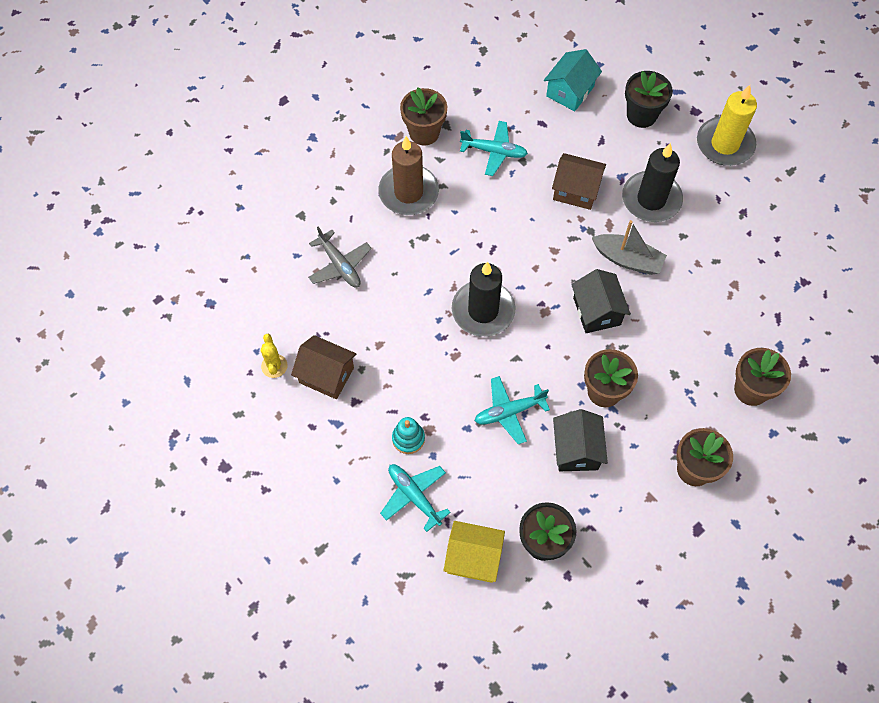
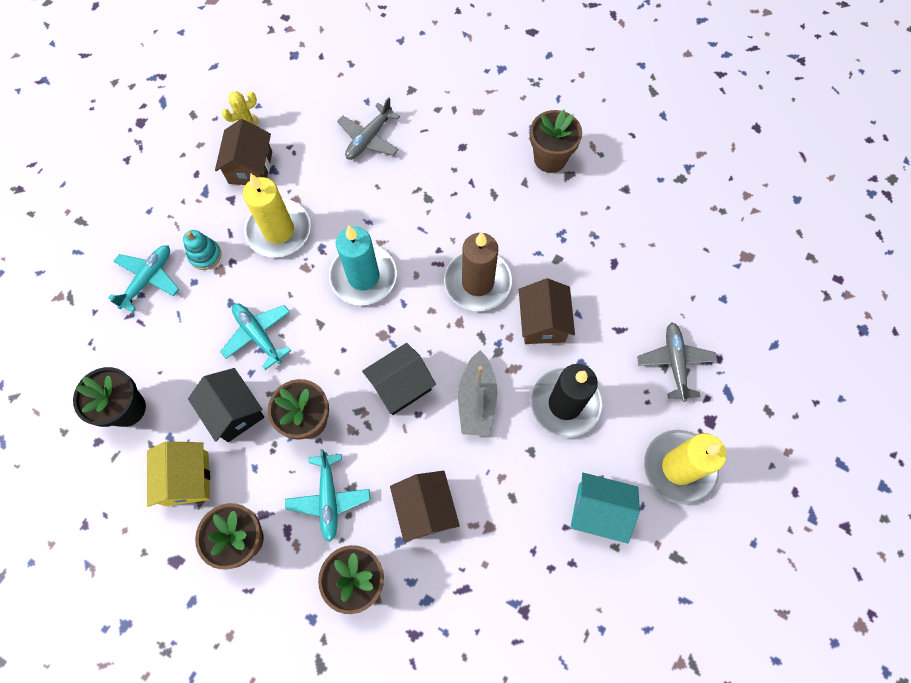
camera: 70 degrees right, 5 degrees up
brown candle [378,136,439,215] -> brown candle moved to [444,232,512,311]
yellow house [444,521,505,583] -> yellow house moved to [147,441,210,507]
black candle [452,262,516,337] -> turquoise candle [329,225,397,305]
turquoise plane [460,121,528,176] -> turquoise plane moved to [285,449,370,542]
turquoise house [544,49,602,111] -> turquoise house moved to [571,473,640,543]
black house [553,409,608,471] -> black house turned 75 degrees clockwise [188,368,264,442]
black flower pot [625,71,673,128] -> grey plane [637,322,717,402]
none -> yellow candle [243,174,311,258]
none -> brown house [390,471,460,543]

